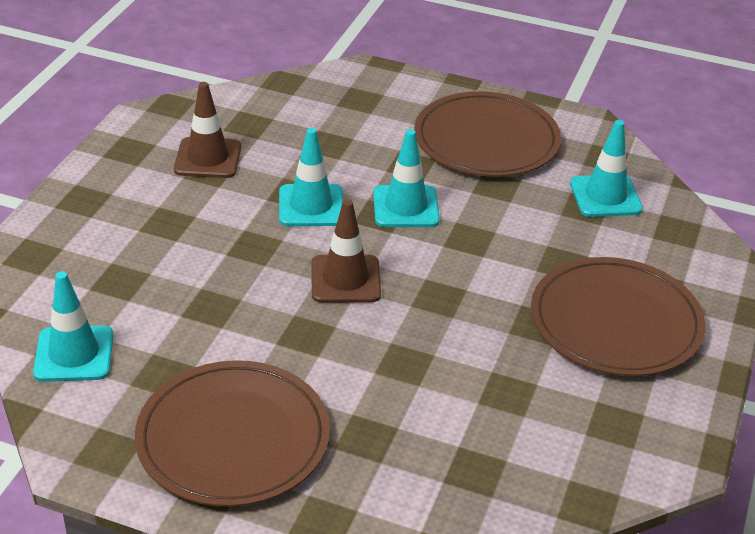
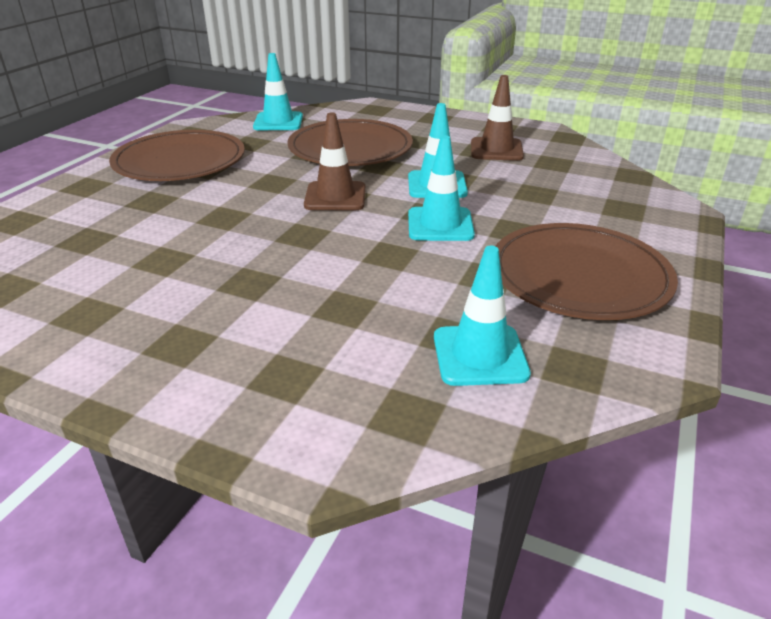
camera: 95 degrees right, 5 degrees down
brown plate [531,257,706,376] -> brown plate moved to [287,119,413,166]

